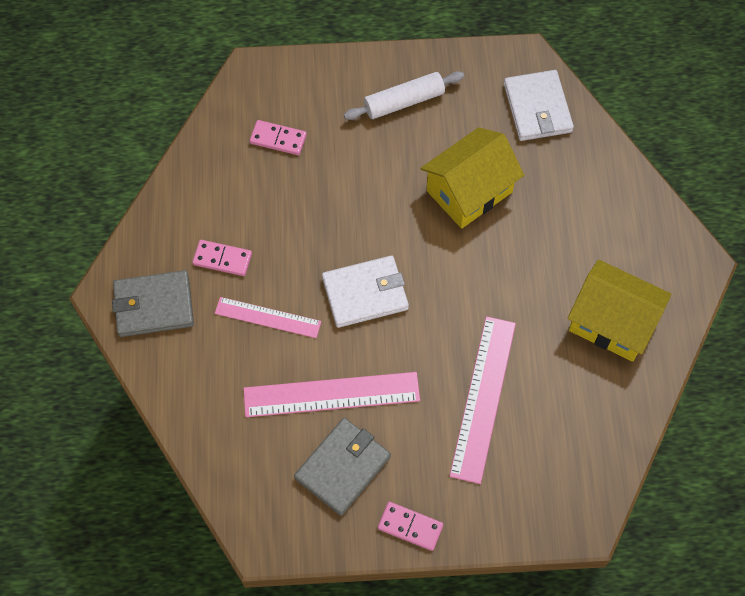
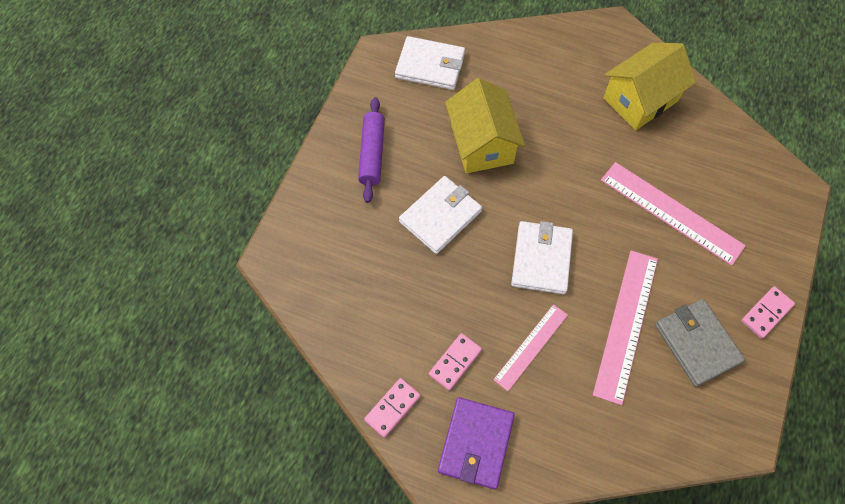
camera: 65 degrees left, 0 degrees up
grey wallet [112,270,194,337] -> purple wallet [438,397,515,489]
pink domino [250,120,307,155] -> pink domino moved to [364,378,421,438]
white rolling pin [344,71,464,120] -> purple rolling pin [358,97,385,203]
none -> white wallet [399,176,482,254]

